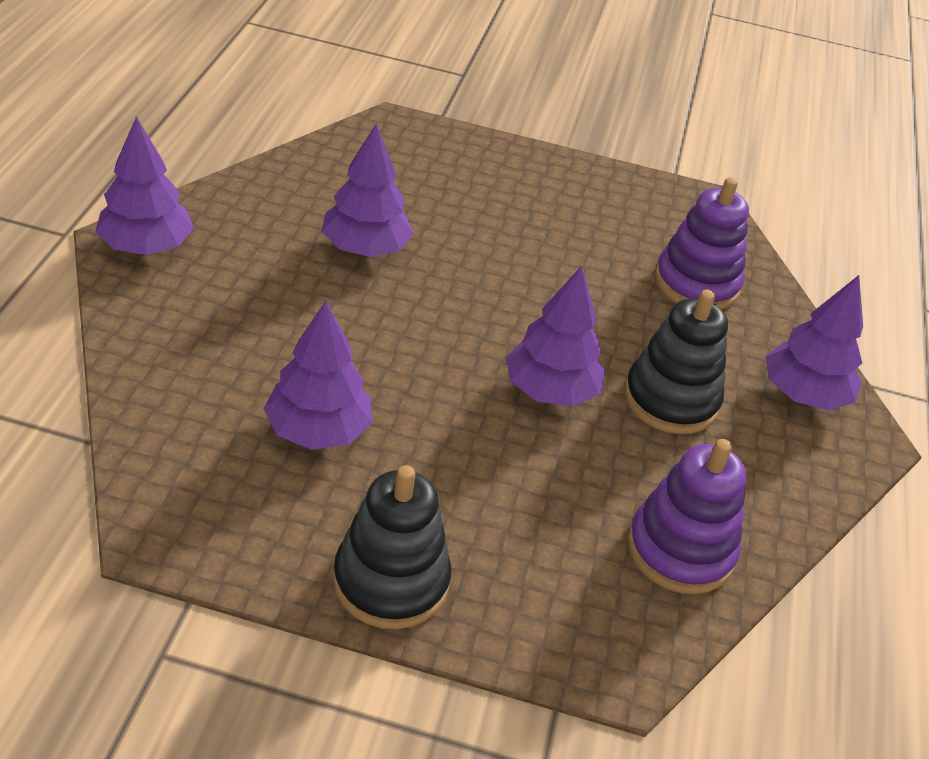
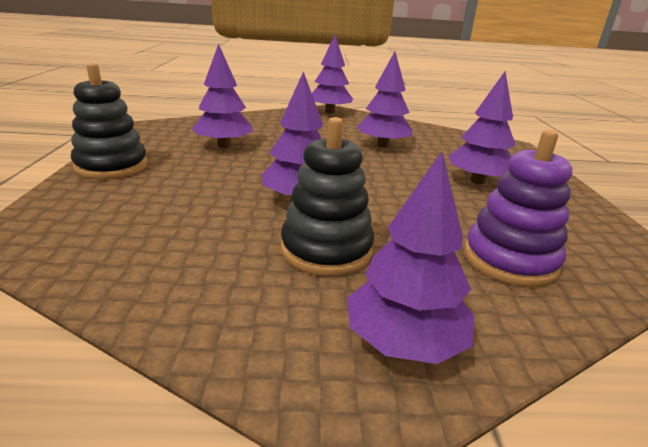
camera: 80 degrees right, 15 degrees down
purple stacking toy [628,439,746,594] -> none
none -> purple tree [448,72,516,184]

